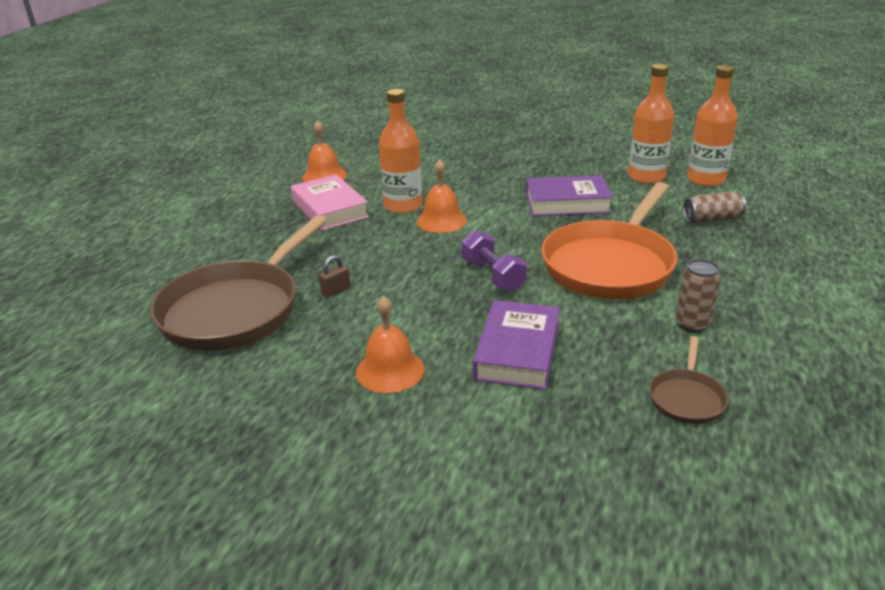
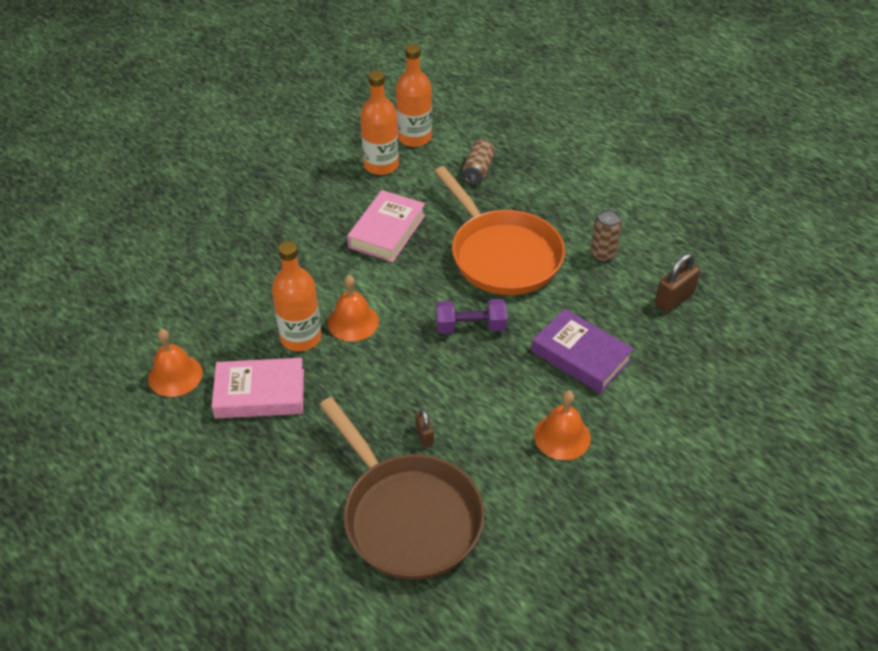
camera: 65 degrees left, 15 degrees up
purple book [526,175,613,216] -> pink book [347,190,425,262]
brown pan [649,336,729,424] -> brown padlock [655,253,700,312]

